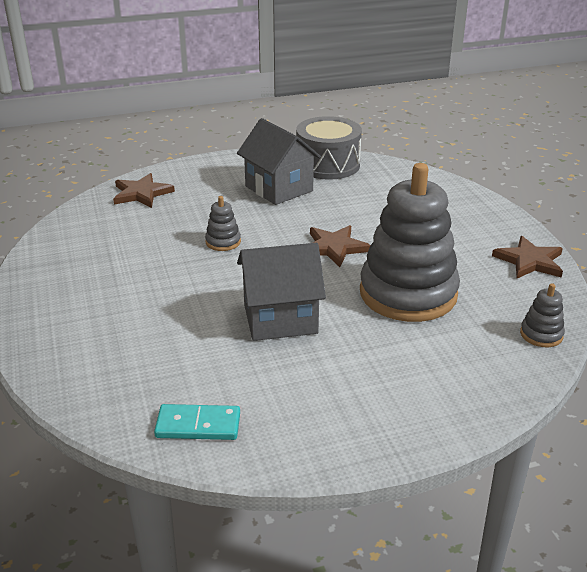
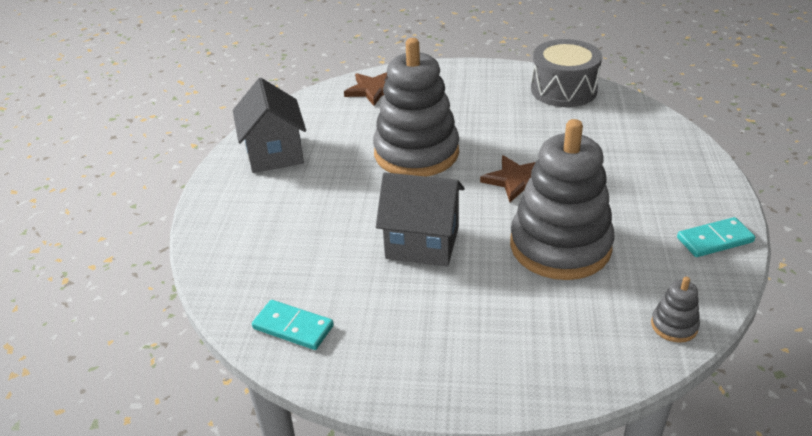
camera: 25 degrees right, 5 degrees up
grey stacking toy [205,196,241,251] -> grey stacking toy [373,38,459,177], size x2.50
grey house [237,118,321,205] -> grey house moved to [233,78,306,173]
brown star [492,236,563,278] -> turquoise domino [677,217,755,257]

